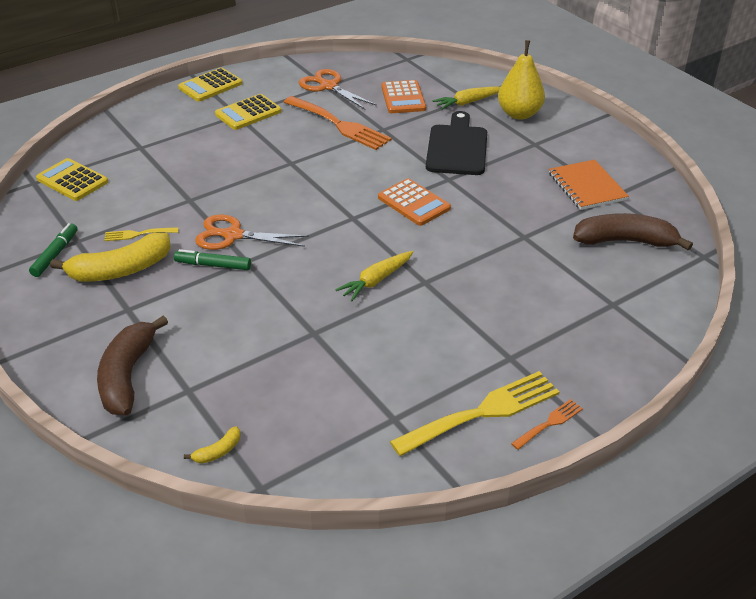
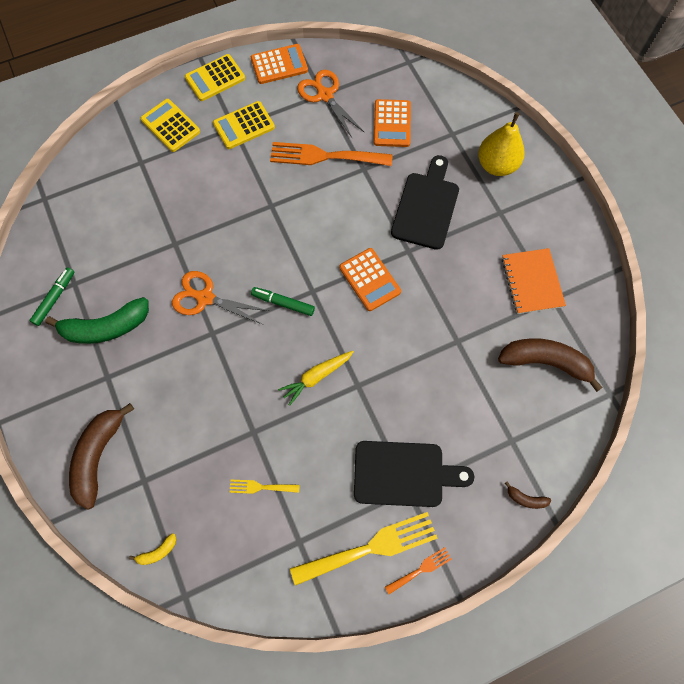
camera: 10 degrees right, 30 degrees up
yellow calculator [36,158,108,201] -> yellow calculator moved to [141,99,200,152]
yellow banana [50,233,171,282] -> green banana [45,297,149,344]
yellow fork [105,227,178,241] -> yellow fork moved to [229,480,300,494]
green marker [174,249,251,270] -> green marker moved to [251,287,315,316]
orange fork [283,96,392,150] -> orange fork turned 135 degrees clockwise [270,142,393,166]
yellow carrot [433,86,500,110] -> none
none -> orange calculator [251,44,308,84]
none -> black cutting board [354,441,474,507]
none -> brown banana [505,481,551,509]

